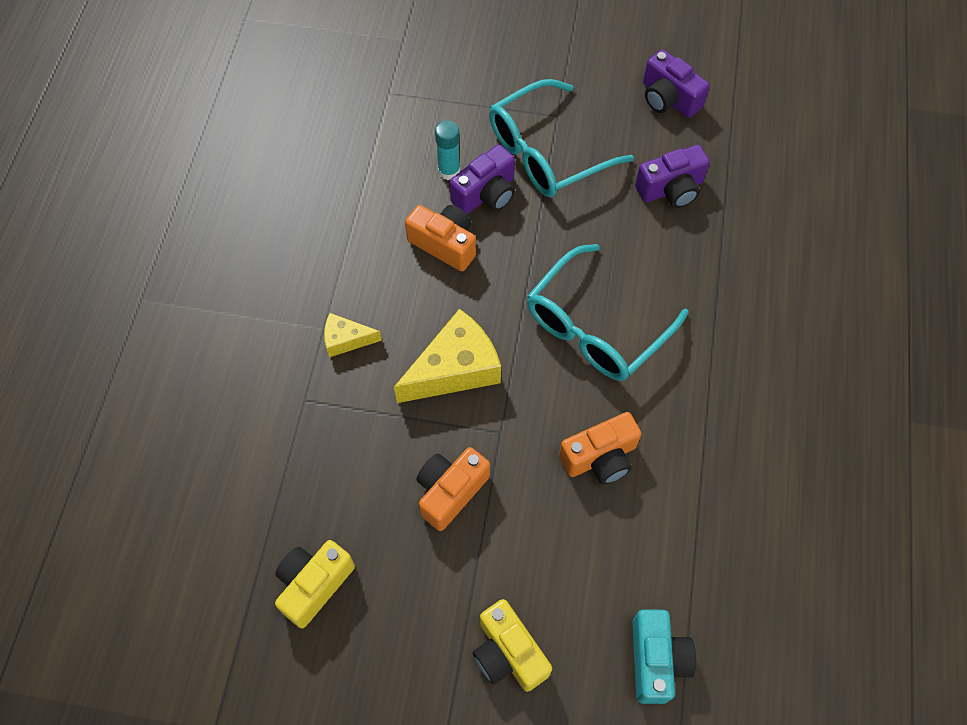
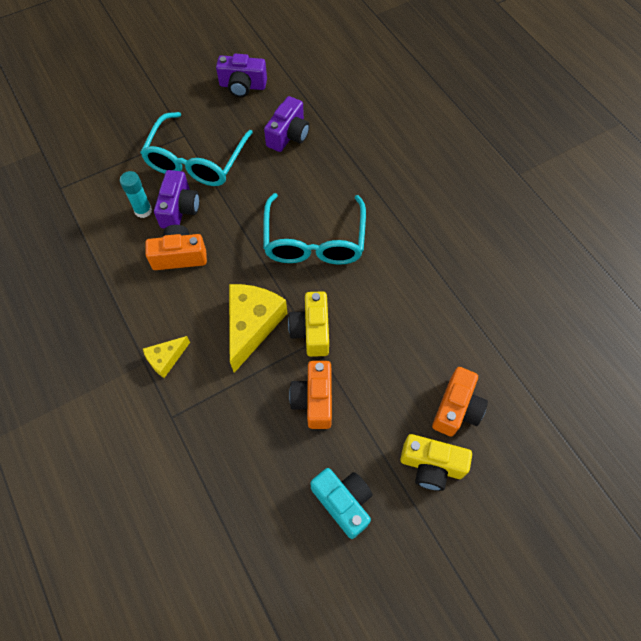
camera: 40 degrees left, 0 degrees up
yellow camera [275,540,355,628] -> yellow camera moved to [288,291,329,357]
orange camera [559,412,641,485] -> orange camera moved to [432,367,488,437]
turquoise camera [632,609,696,704] -> turquoise camera moved to [310,468,373,539]

